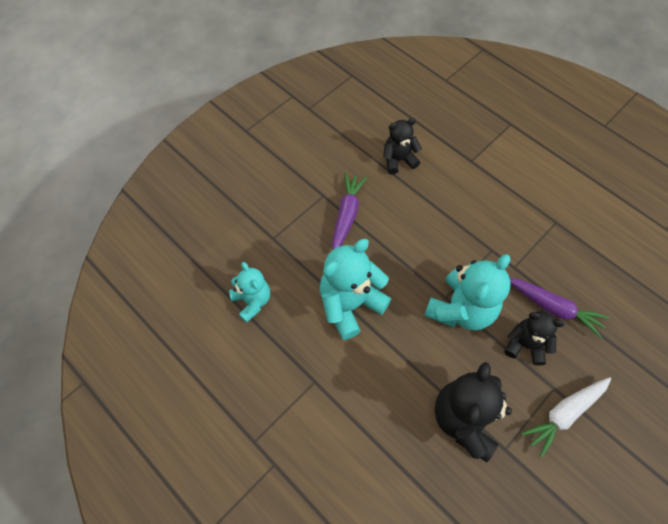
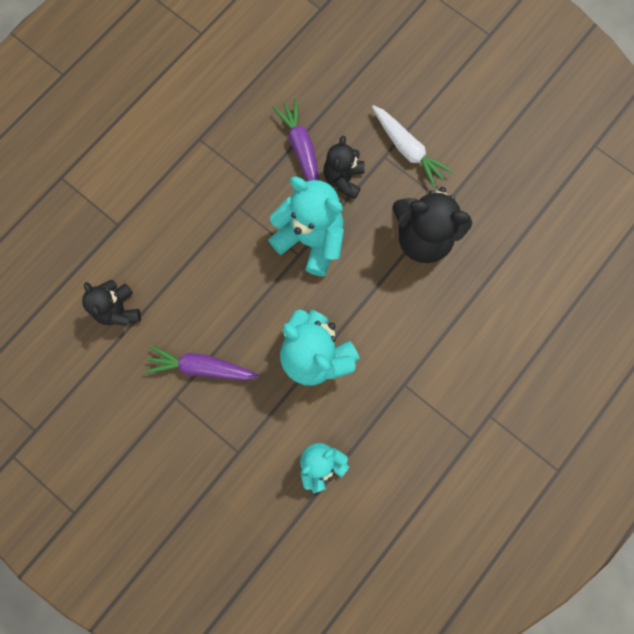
camera: 95 degrees left, 15 degrees up
purple carrot [510,278,609,338] -> purple carrot turned 45 degrees counterclockwise [272,99,319,181]

